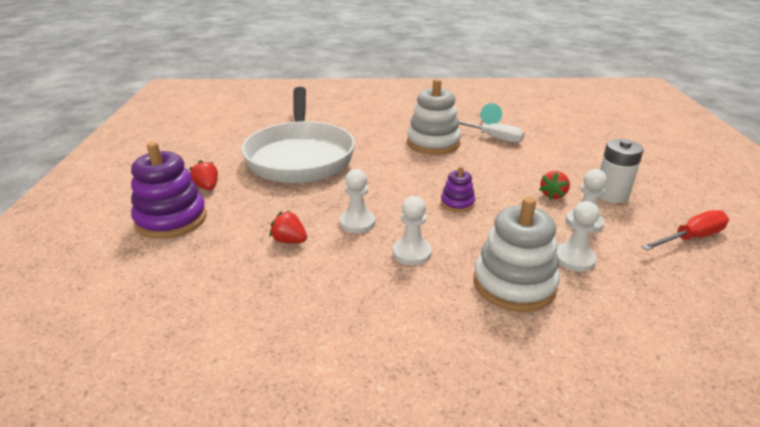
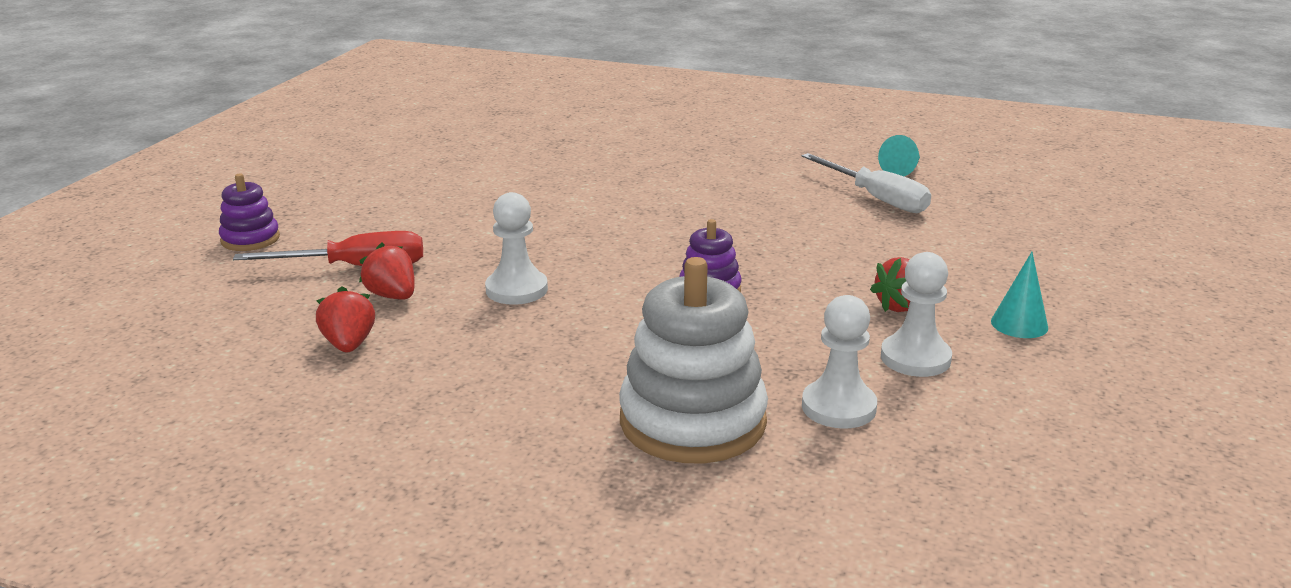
camera: 20 degrees right, 5 degrees down
purple stacking toy [131,142,207,239] -> purple stacking toy [219,173,280,251], size x0.52
red strawberry [189,160,218,190] -> red strawberry moved to [316,286,375,352]
white pan [241,87,355,183] -> none
white pawn [393,196,432,265] -> none
white stacking toy [407,79,461,155] -> none
white battery [598,139,644,203] -> turquoise cone [991,252,1048,338]
red screwdriver [641,210,729,251] -> red screwdriver moved to [233,231,423,266]

